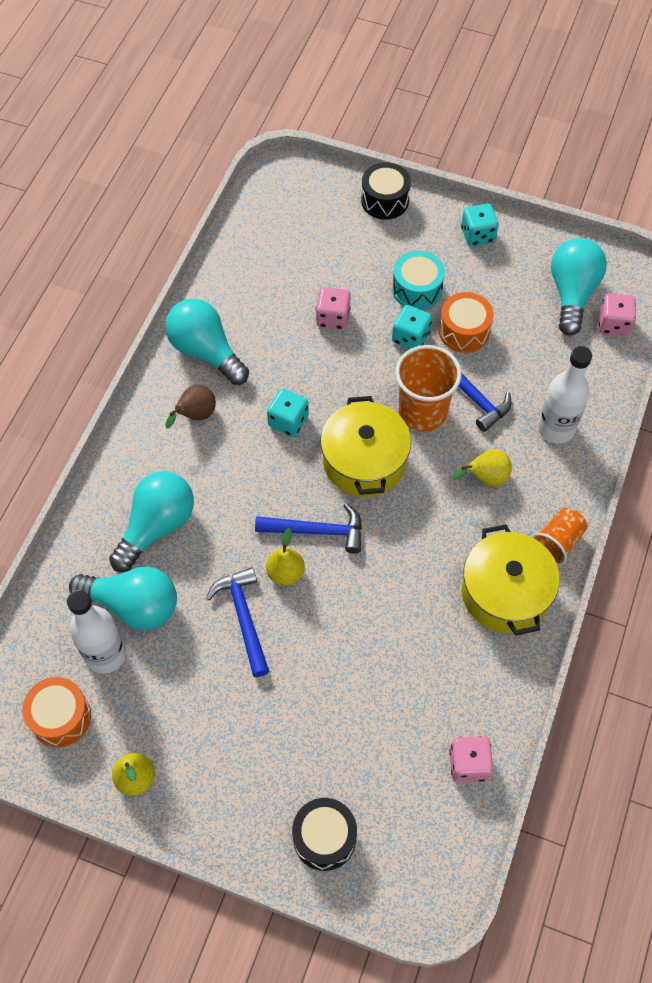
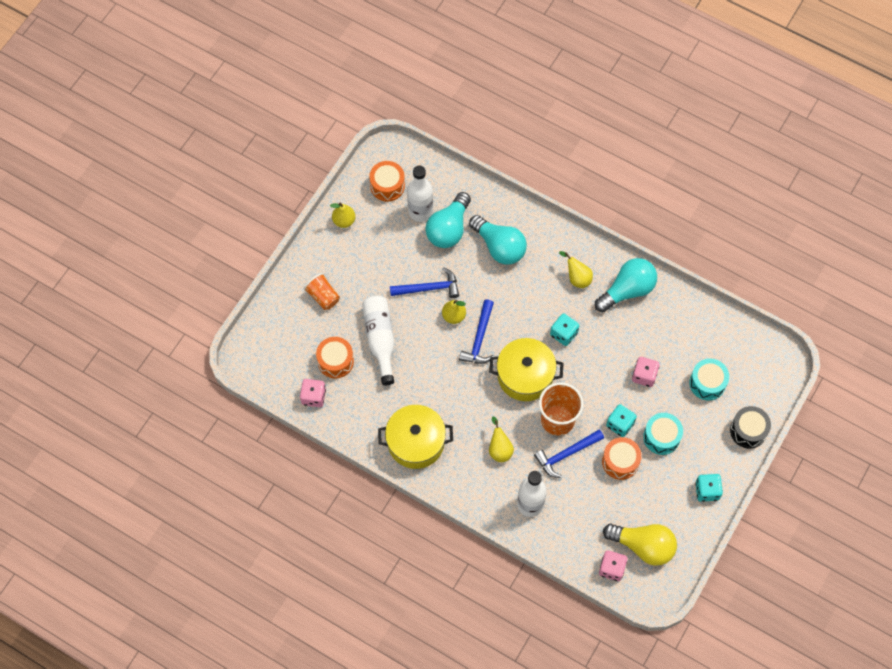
camera: 100 degrees right, 5 degrees up
brown pear [165,384,216,428] -> yellow pear [559,251,593,288]
black drum [292,798,357,871] -> none
orange cup [532,508,588,565] -> orange cup moved to [304,273,340,310]
turquoise light bulb [551,238,607,336] -> yellow light bulb [603,524,677,566]
none -> orange drum [316,337,354,378]
none -> white bottle [362,296,394,385]
none -> turquoise drum [689,359,729,401]

